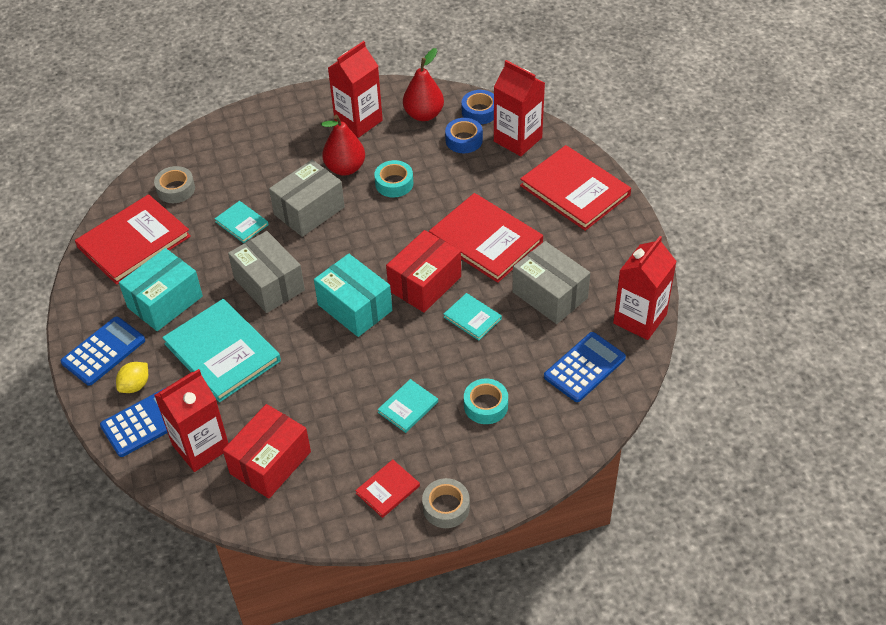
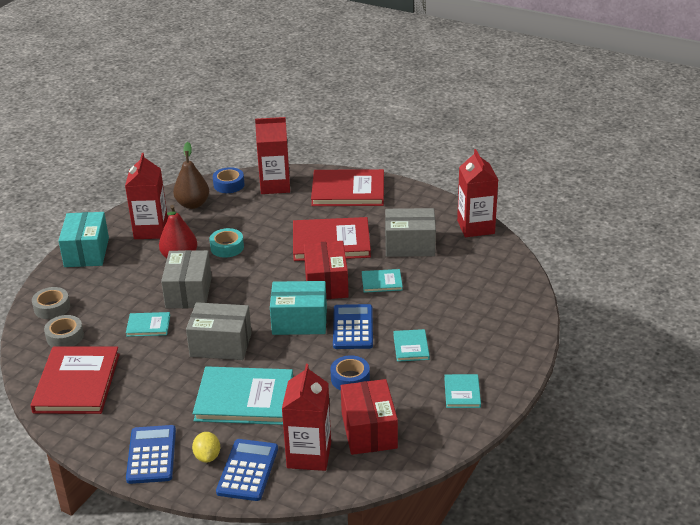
camera: 45 degrees left, 15 degrees down
turquoise box [119,248,203,331] -> turquoise box moved to [58,212,109,267]
red book [355,460,420,518] -> turquoise book [444,374,481,408]
red pear [403,48,444,121] -> brown pear [173,142,209,209]
grey tape [422,478,470,528] -> grey tape moved to [32,287,70,319]
blue tape [445,118,483,153] -> blue tape moved to [330,355,370,391]
turquoise tape [464,378,508,424] -> none
blue calculator [544,332,626,402] -> blue calculator moved to [333,304,373,349]

